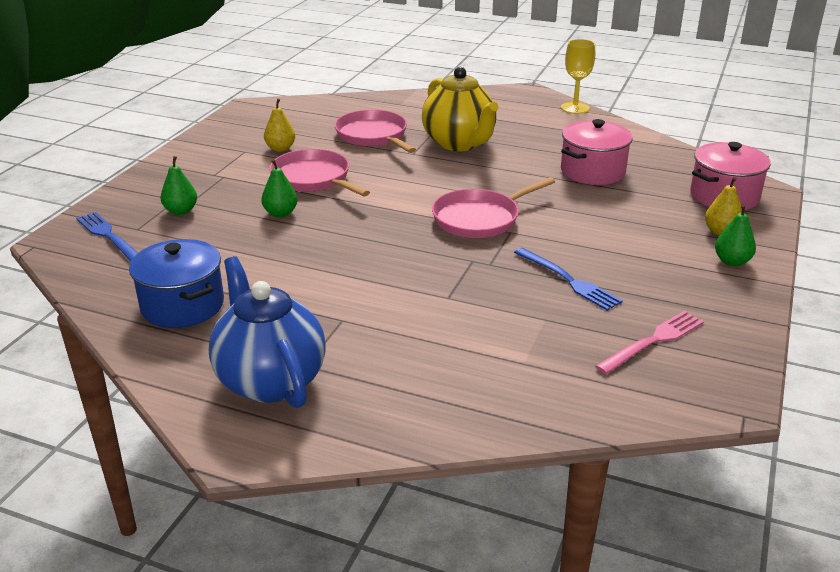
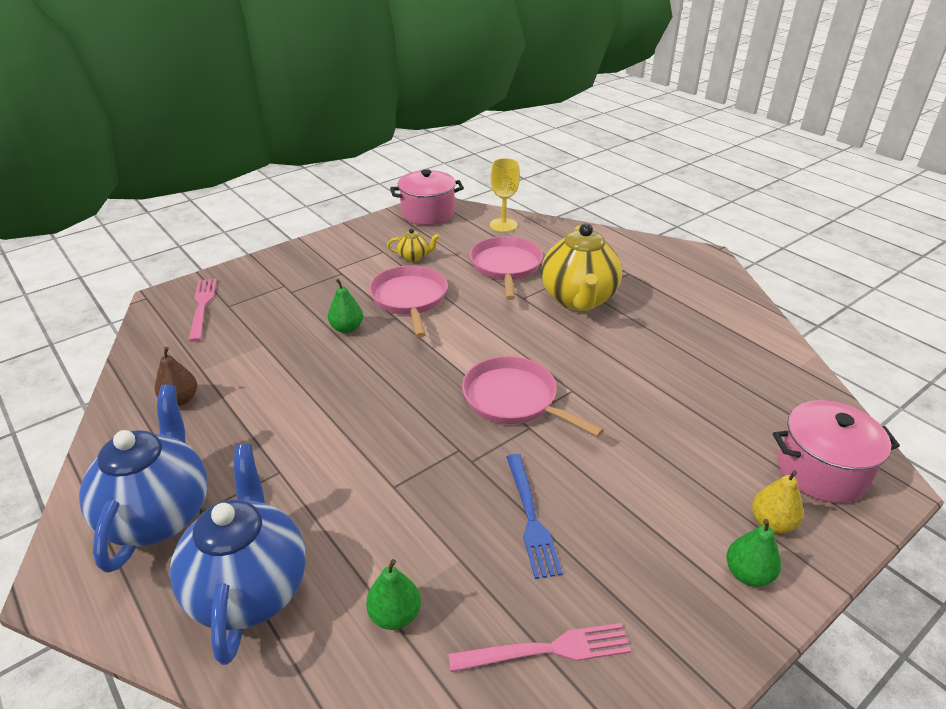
camera: 30 degrees right, 5 degrees up
blue fork [76,212,138,262] -> pink fork [189,279,217,342]
blue pot [129,239,224,328] -> brown pear [155,347,197,406]
green pear [160,156,197,215] -> green pear moved to [366,559,421,630]
yellow pear [264,99,295,152] -> yellow teapot [387,228,439,262]
pink pan [432,177,555,238] -> pink pan turned 45 degrees clockwise [462,356,604,437]
yellow goblet [561,39,595,114] -> yellow goblet moved to [490,158,520,232]
pink pot [561,119,633,185] -> pink pot moved to [390,169,464,225]
none -> blue teapot [170,444,306,665]

